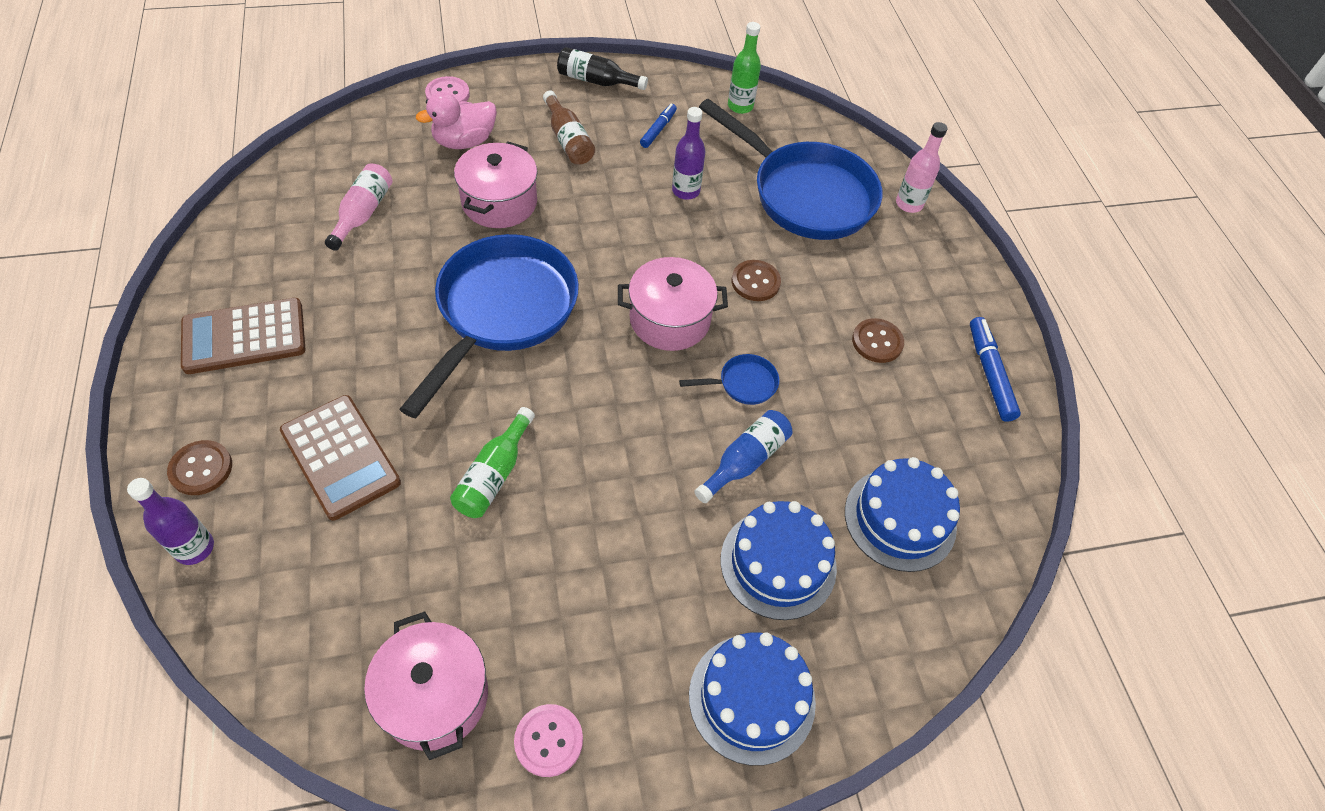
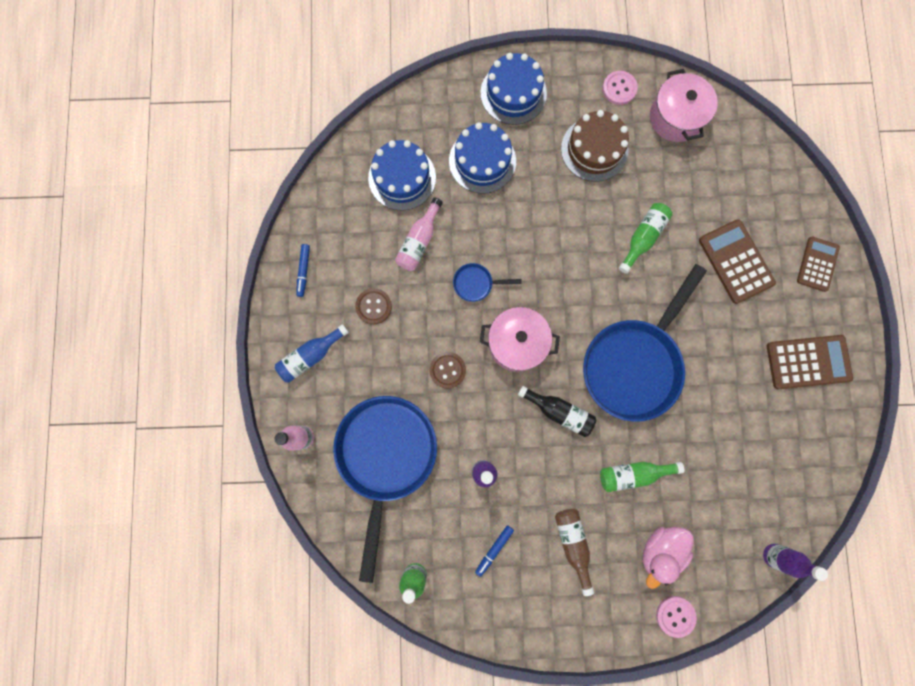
camera: 165 degrees left, 25 degrees up
purple bottle [127,478,214,565] -> purple bottle moved to [763,544,828,581]
brown button [167,440,232,495] -> brown calculator [797,236,840,292]
pink bottle [325,164,392,251] -> pink bottle moved to [395,197,443,271]
pink duck [416,92,497,149] -> pink duck turned 150 degrees clockwise [643,527,694,589]
pink pot [454,141,538,228] -> green bottle [600,462,685,492]
black bottle [557,47,648,90] -> black bottle moved to [518,386,596,437]
blue bottle [694,410,792,503] -> blue bottle moved to [275,324,349,383]
blue pan [699,99,882,240] -> blue pan turned 45 degrees clockwise [333,396,437,583]
blue marker [970,317,1021,422] -> blue marker [296,244,310,297], size x0.65
none -> brown cake [561,110,629,182]

